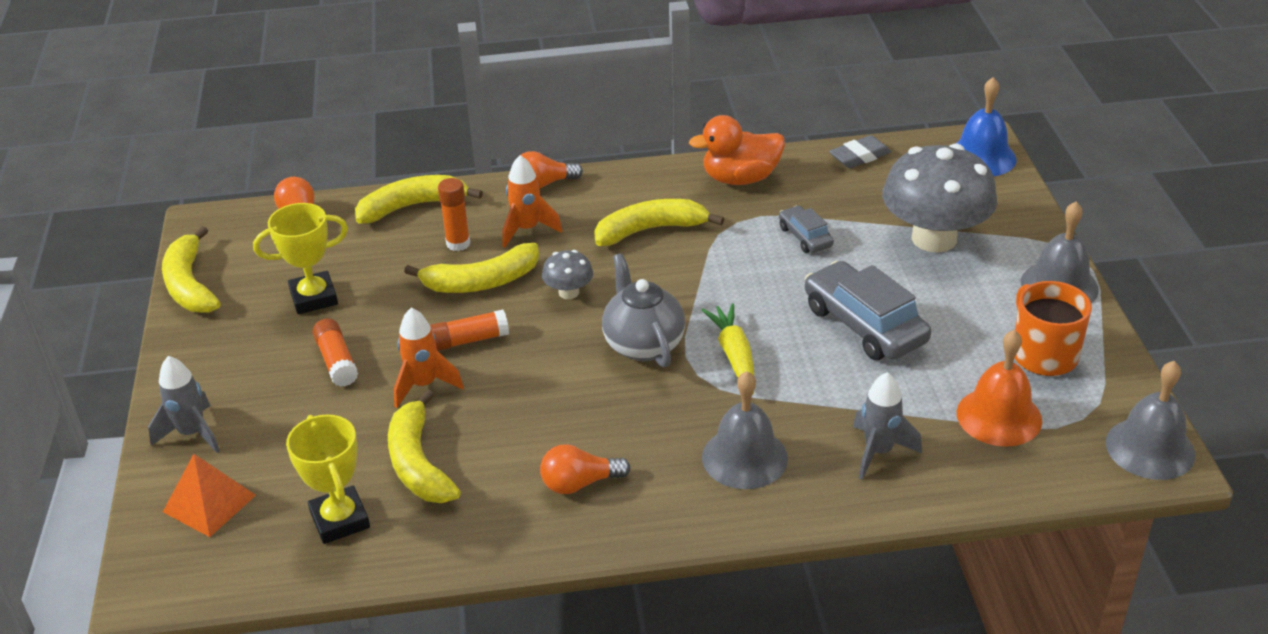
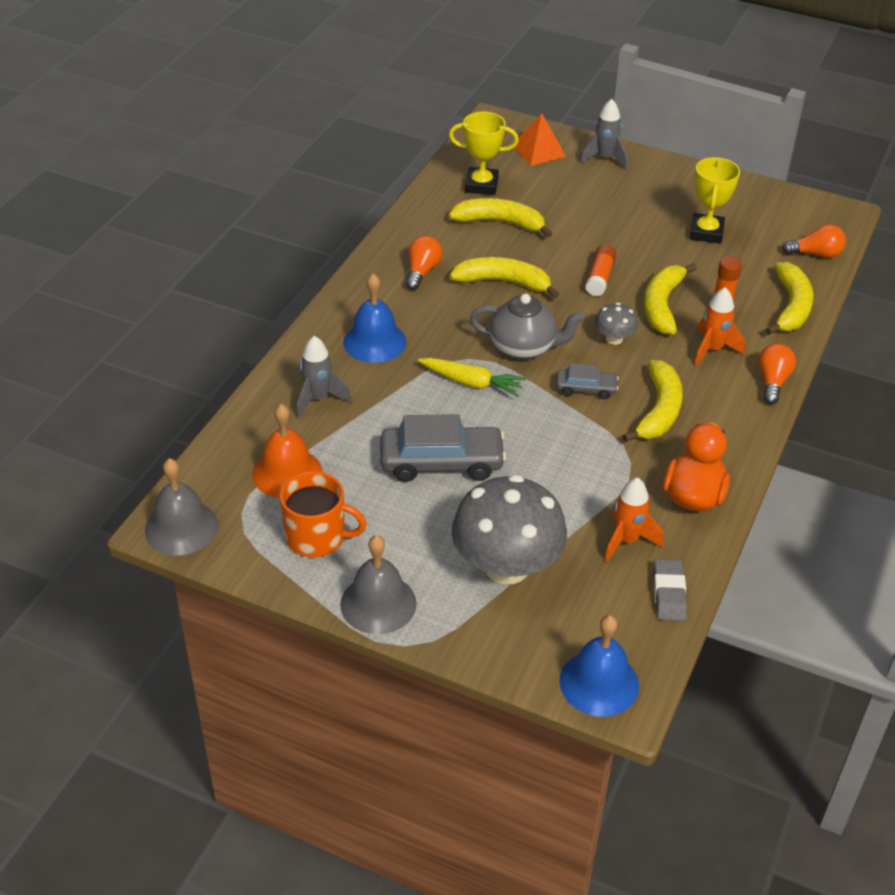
camera: 120 degrees right, 5 degrees up
yellow banana [162,226,221,313] -> yellow banana moved to [449,257,559,298]
orange glue stick [312,318,358,387] -> none
orange rocket [394,307,464,408] -> orange rocket moved to [604,477,663,562]
grey bell [702,371,788,489] -> blue bell [343,273,407,363]
grey car [779,206,834,253] -> grey car moved to [556,363,619,399]

